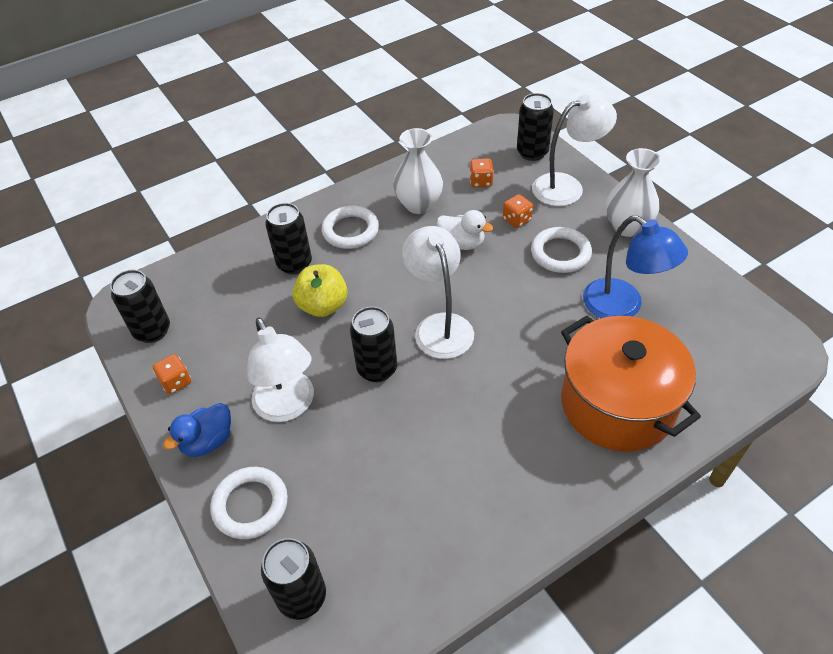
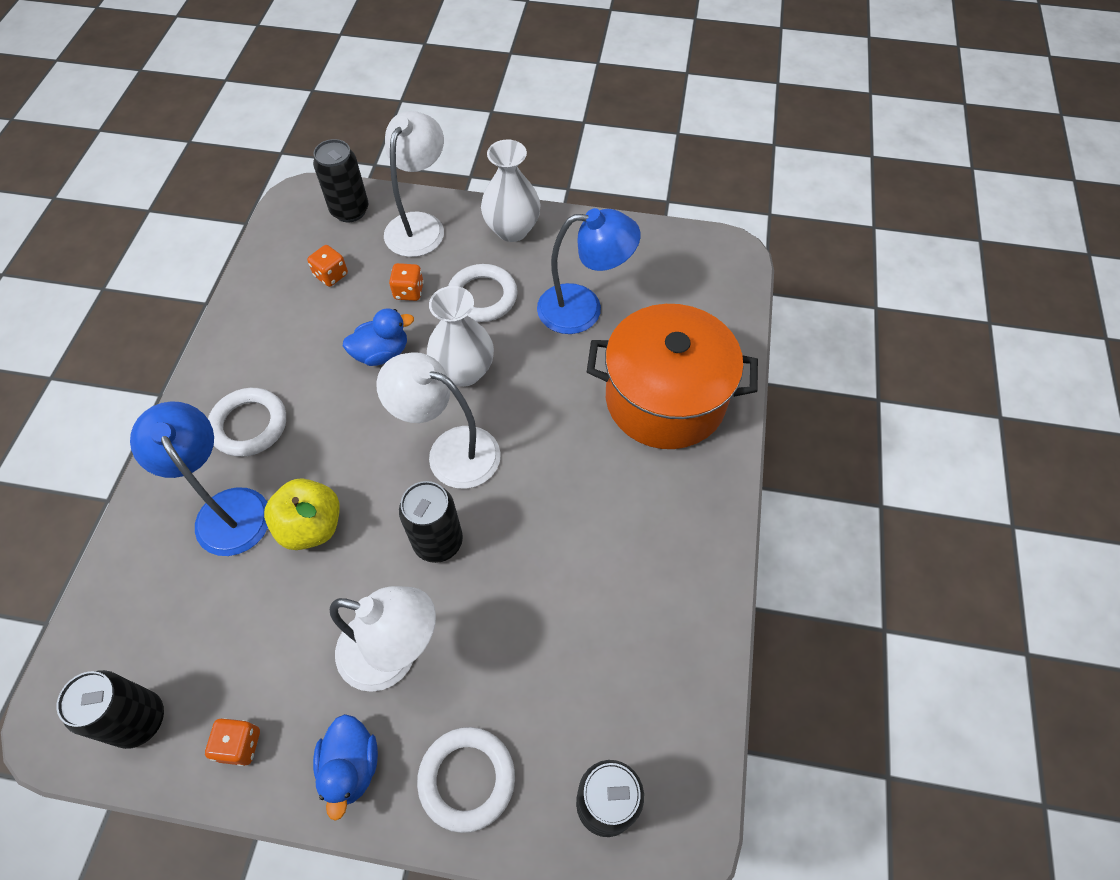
camera: 50 degrees left, 10 degrees up
black can [265,203,312,275] -> blue lamp [130,401,268,556]
white vase [393,128,443,214] -> white vase moved to [427,286,494,387]
white duck [437,210,493,250] -> blue duck [343,308,414,366]

